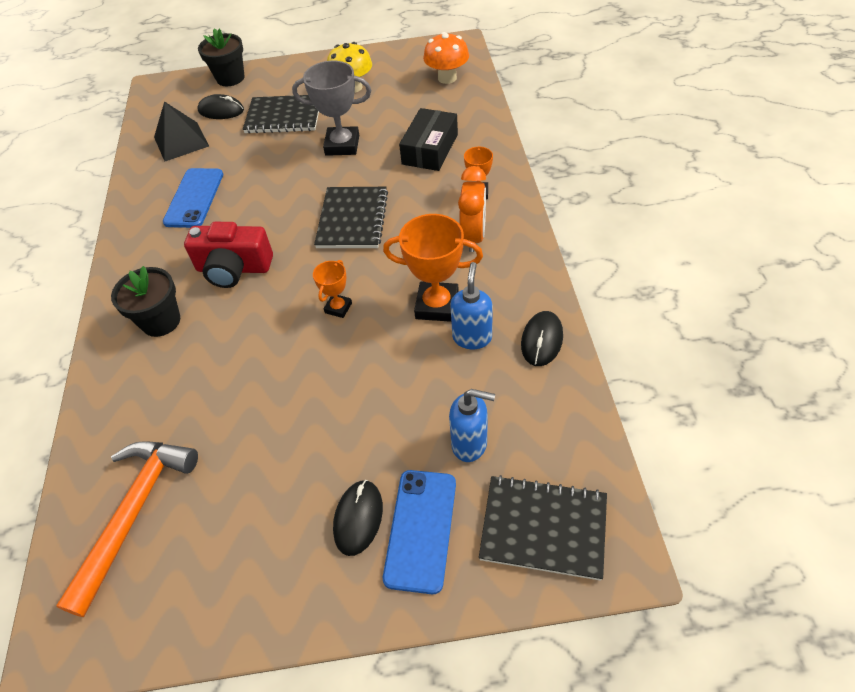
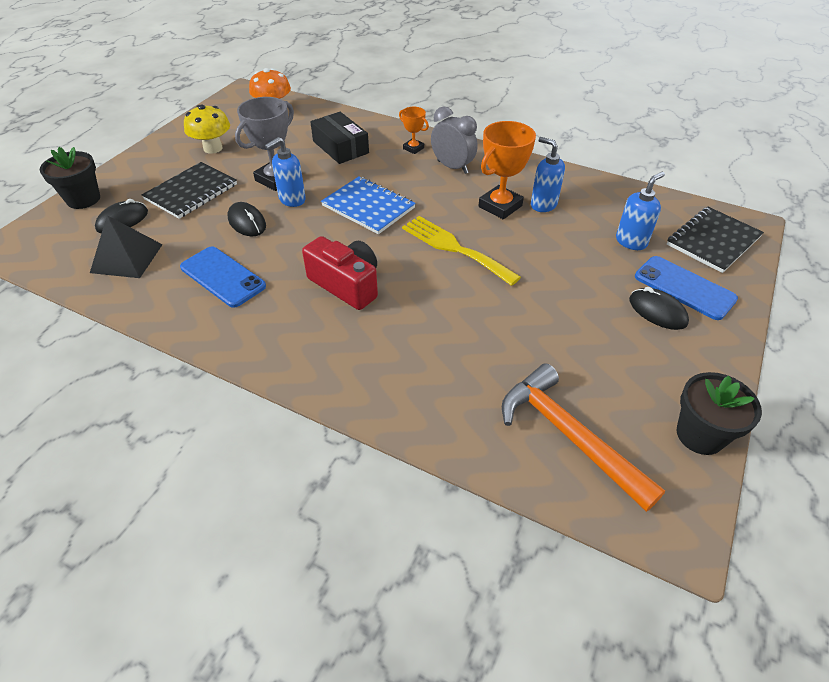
camera: 60 degrees left, 5 degrees down
black flower pot [111,266,180,337] -> black flower pot moved to [677,372,762,455]
red camera [184,222,273,288] -> red camera turned 90 degrees counterclockwise [302,236,378,310]
orange trophy [313,260,352,318] -> yellow fork [402,216,521,286]
black notebook [314,187,388,248] -> blue notebook [321,176,416,234]
orange clock [458,166,486,252] -> grey clock [431,106,478,174]
black mouse [521,311,563,366] -> black mouse moved to [228,202,266,236]
none -> blue soap dispenser [265,137,306,207]

